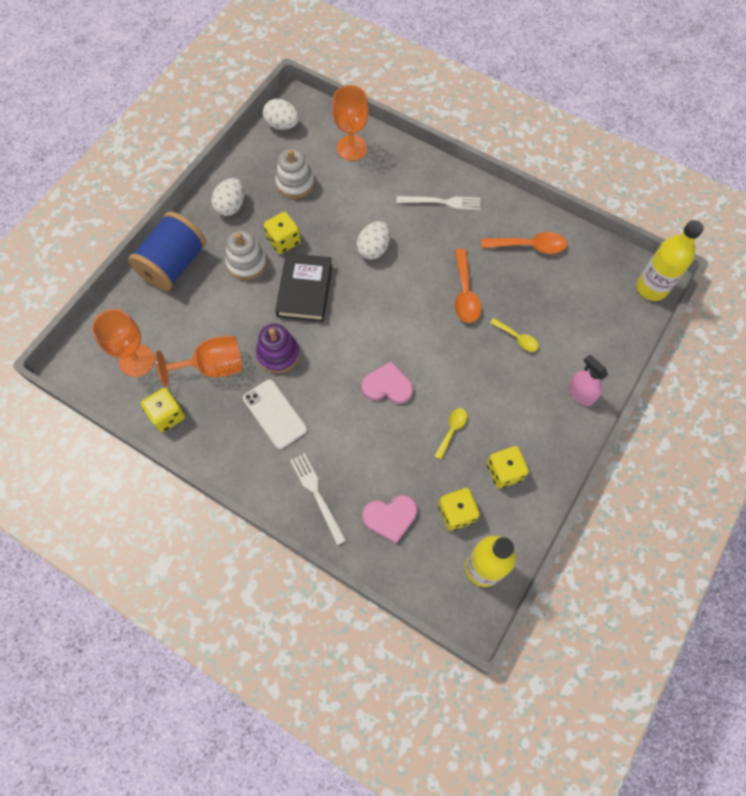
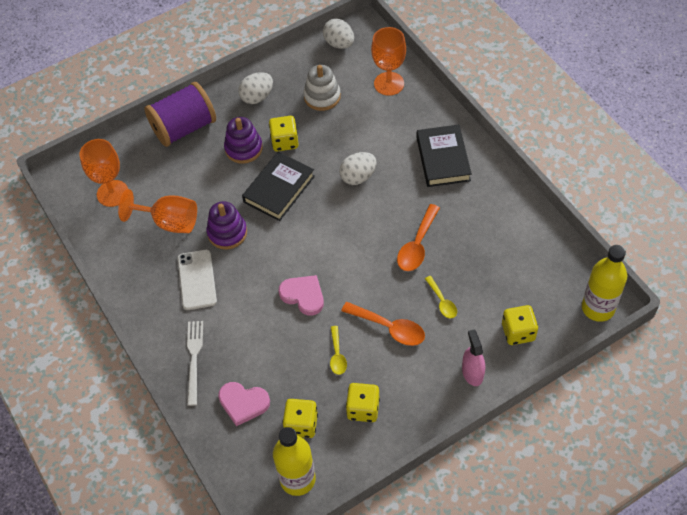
camera: 30 degrees right, 10 degrees down
blue spool [128,212,206,291] -> purple spool [144,82,216,147]
yellow dice [141,388,185,432] -> yellow dice moved to [502,305,538,345]
white stacking toy [225,230,267,280] -> purple stacking toy [224,117,263,164]
white fork [396,196,481,210] -> black book [416,125,472,187]
yellow spoon [434,408,467,460] -> yellow spoon turned 120 degrees clockwise [330,326,347,375]
orange spoon [482,232,567,254] -> orange spoon moved to [341,302,425,346]

